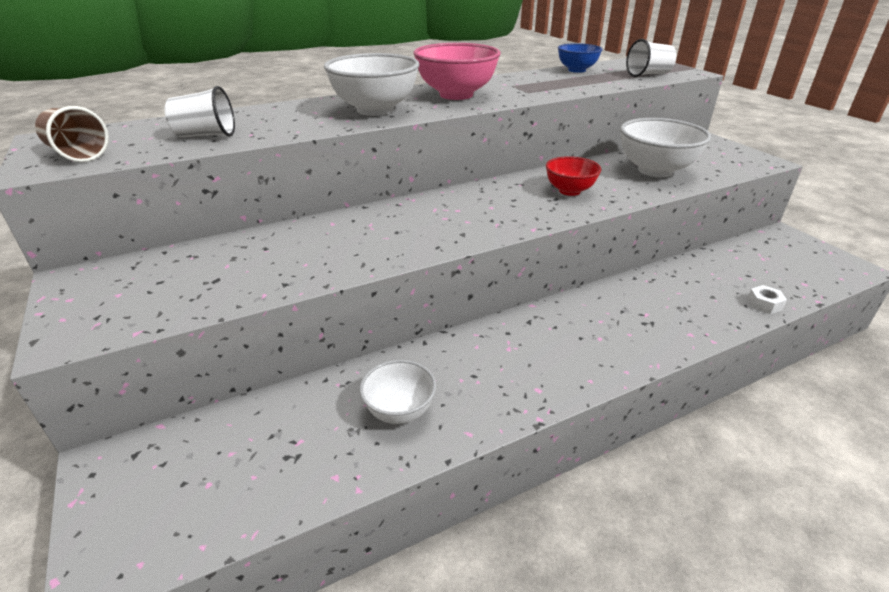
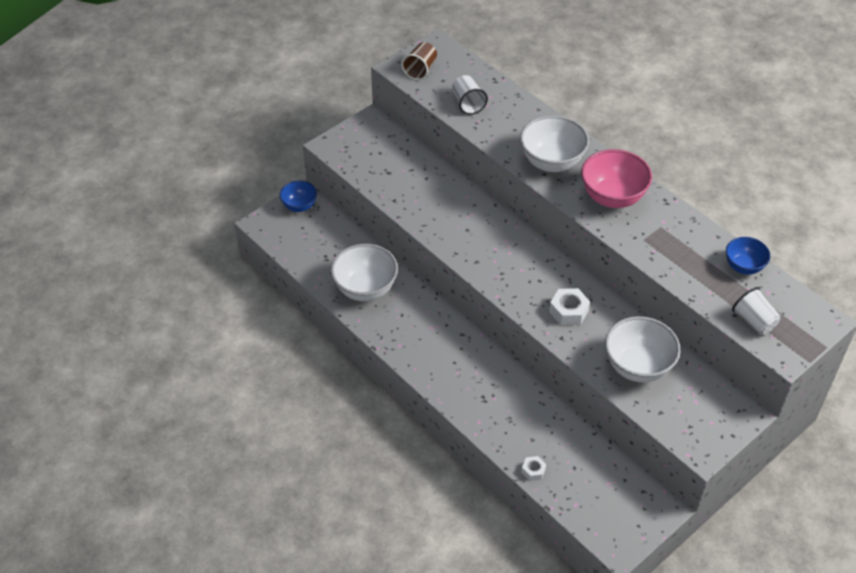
camera: 75 degrees right, 15 degrees up
white bowl [360,360,436,424] -> white bowl [331,244,398,301], size x1.67
red bowl [546,156,602,196] -> white nut [549,288,590,325]
none -> blue bowl [280,180,317,212]

